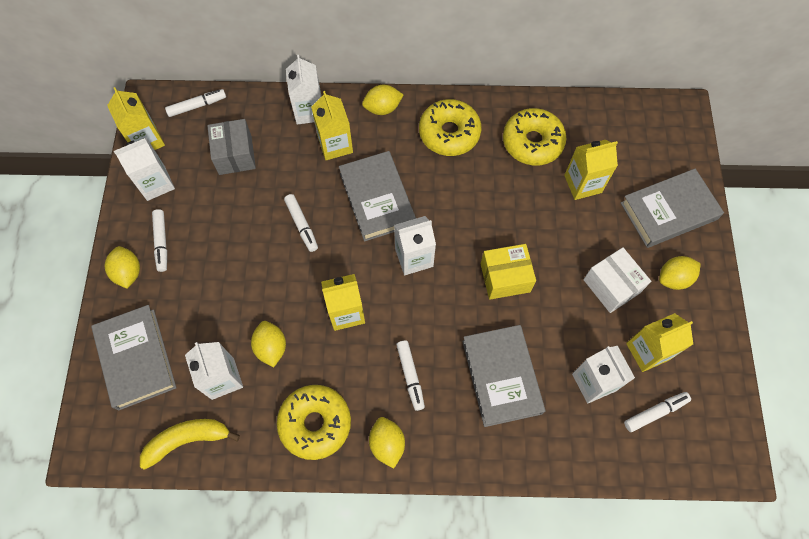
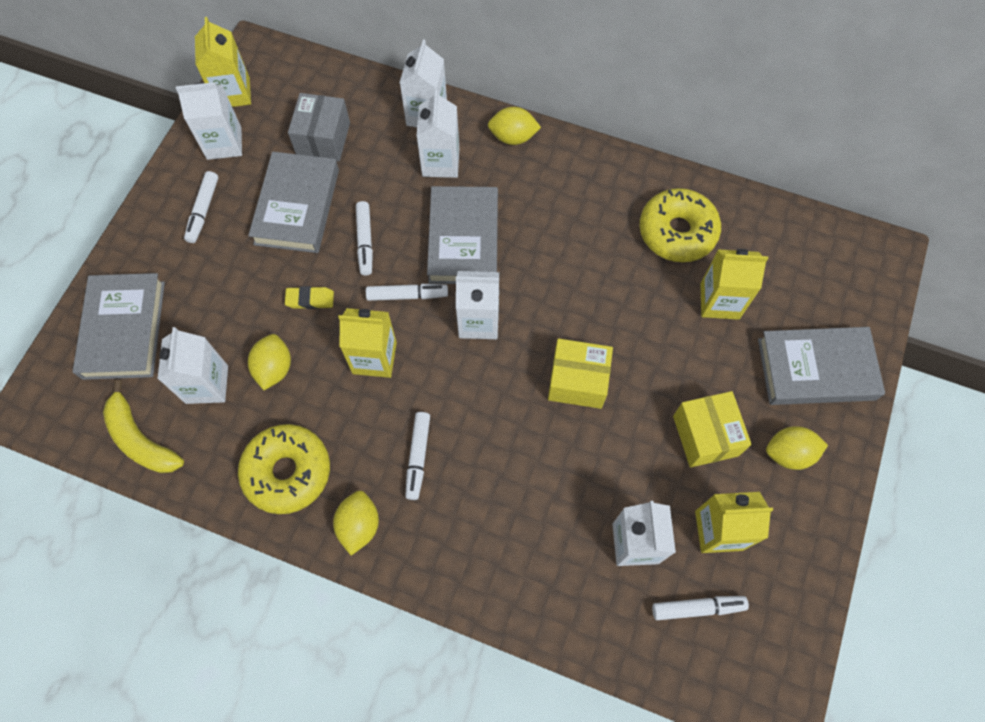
camera: 20 degrees right, 0 degrees up
yellow lemon [105,246,140,289] -> none
yellow banana [140,419,240,470] -> yellow banana turned 135 degrees counterclockwise [103,380,184,473]
white marker [165,89,226,117] -> white marker moved to [366,284,448,301]
yellow carton [311,91,353,160] -> white carton [416,90,459,178]
yellow donut [419,99,481,156] -> none
grey book [462,325,546,427] -> grey book moved to [248,152,339,253]
white box [583,247,651,313] -> yellow box [673,391,752,467]
none -> yellow eraser [285,286,334,309]

